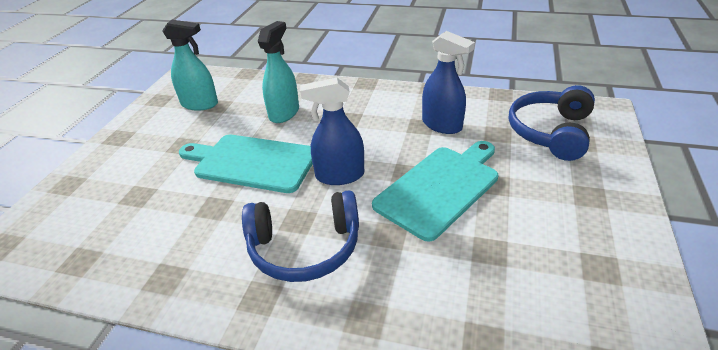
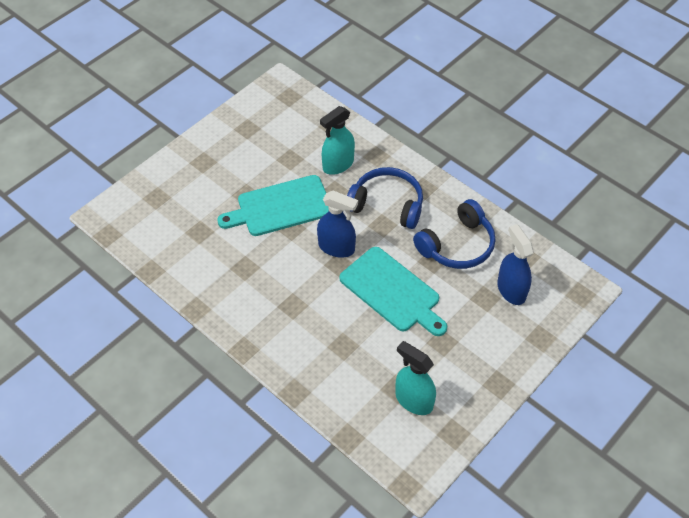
camera: 155 degrees left, 15 degrees up
turquoise spray bottle [258,21,299,123] -> turquoise spray bottle moved to [320,106,355,175]
blue spray bottle [422,31,475,134] -> blue spray bottle moved to [497,224,534,305]
blue headphones [509,85,595,161] -> blue headphones moved to [413,199,495,269]

